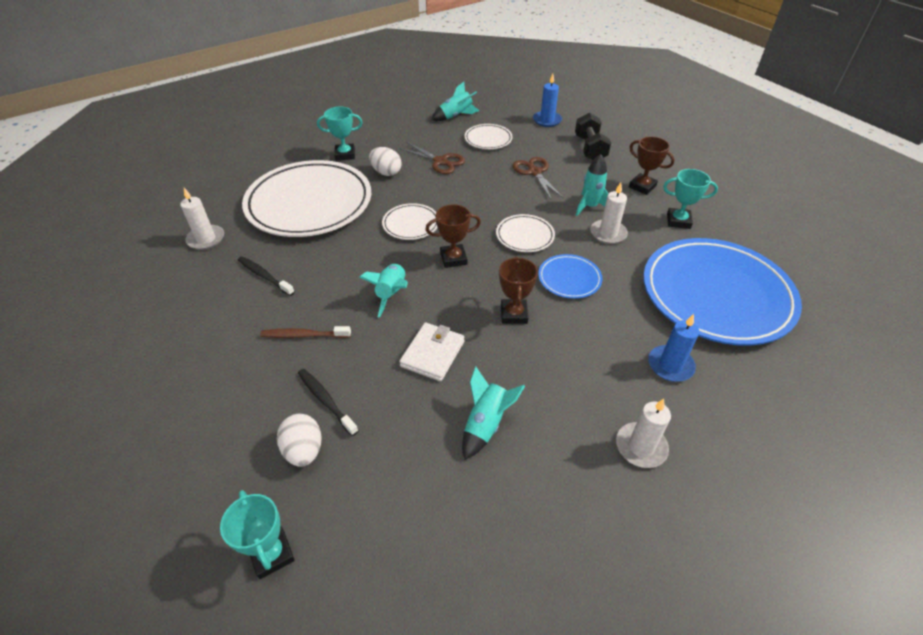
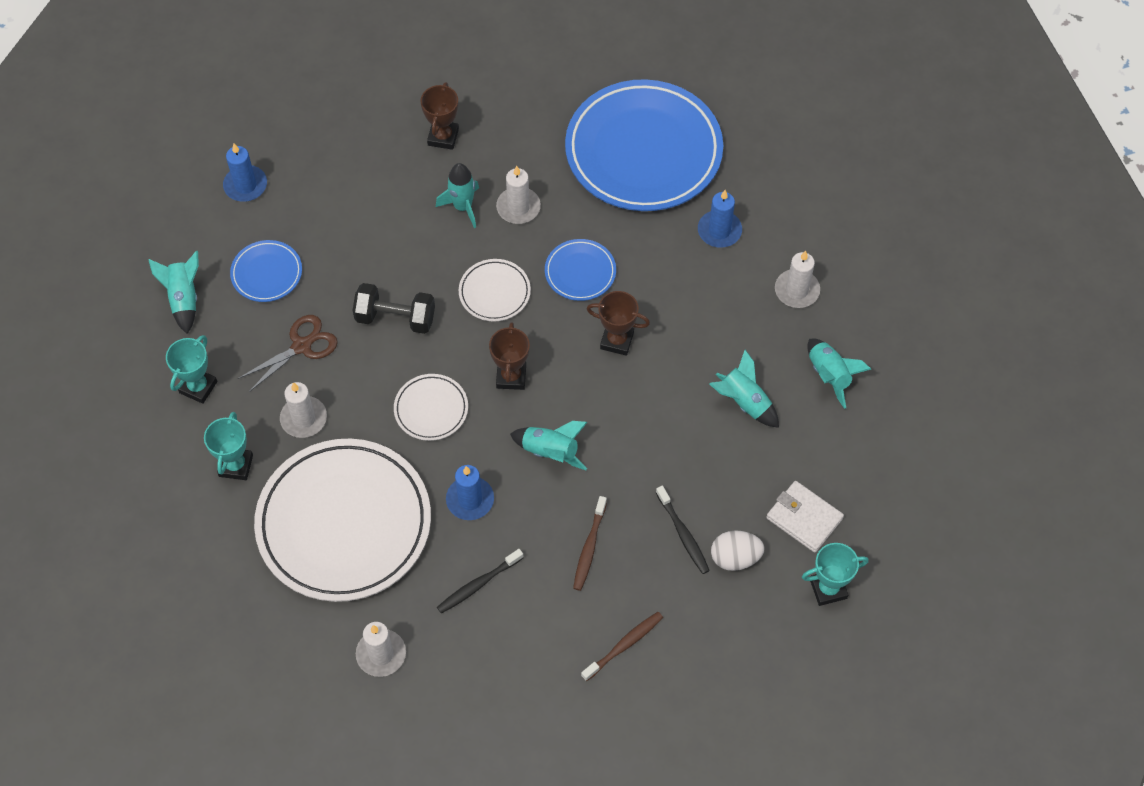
camera: 75 degrees left, 15 degrees up
black toothbrush [298,369,358,436] -> black toothbrush turned 90 degrees counterclockwise [656,486,710,574]
white egg [369,147,402,176] -> white candle [280,382,327,438]
white wallet [399,323,465,381] -> white wallet moved to [766,481,844,553]
white plate [464,124,513,149] -> blue plate [230,240,302,302]
brown scissors [513,157,564,199] -> none
black dumbbell [575,112,611,160] -> black dumbbell moved to [353,283,435,334]
brown trophy [629,136,675,195] -> brown trophy turned 45 degrees counterclockwise [421,82,459,150]
turquoise trophy [663,169,718,229] -> turquoise trophy moved to [166,335,217,404]
none -> blue candle [446,465,494,520]
none -> brown toothbrush [581,612,663,681]
none -> turquoise rocket [807,338,871,409]

